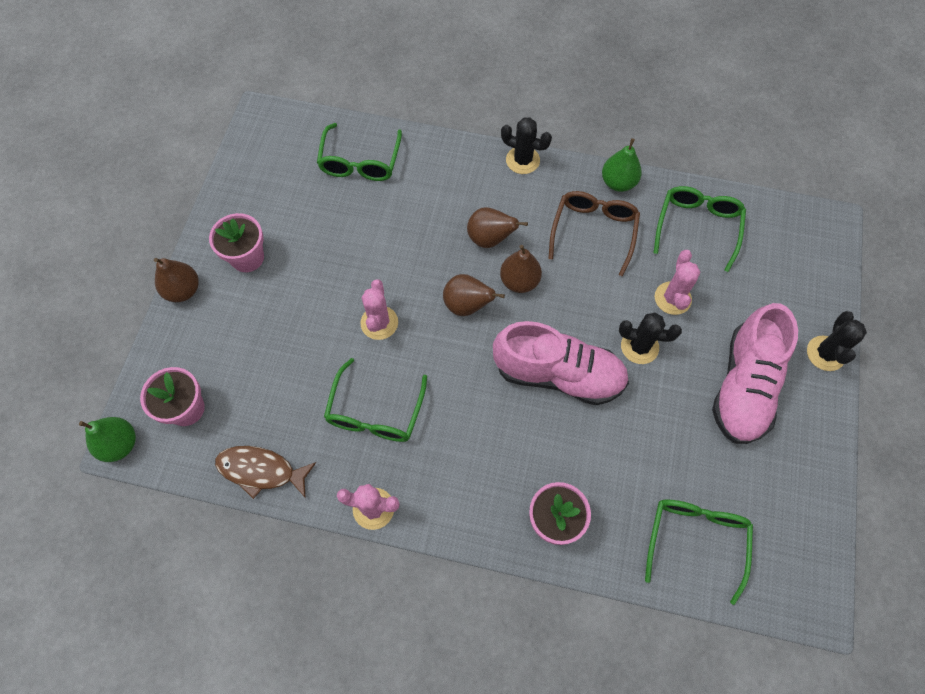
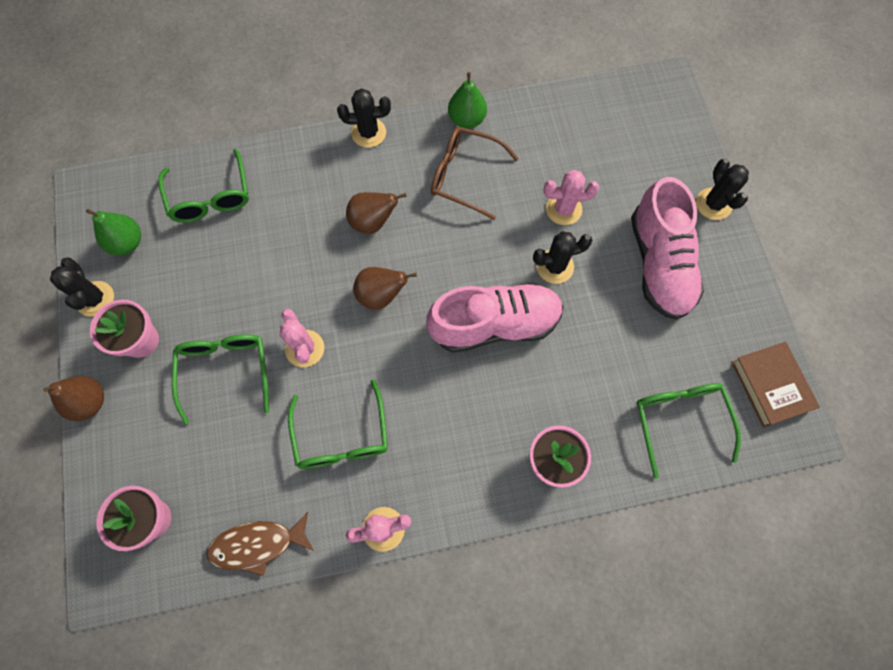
camera: 25 degrees left, 5 degrees up
green pear [79,417,136,462] -> green pear moved to [86,209,141,255]
brown pear [500,245,542,293] -> none
brown glasses [549,191,640,276] -> brown glasses turned 60 degrees counterclockwise [431,127,519,220]
green glasses [654,186,746,272] -> green glasses moved to [172,334,269,425]
pink cactus [655,250,700,315] -> pink cactus turned 75 degrees counterclockwise [544,170,599,225]
none -> black cactus [50,258,114,317]
none -> brown book [731,342,820,427]

